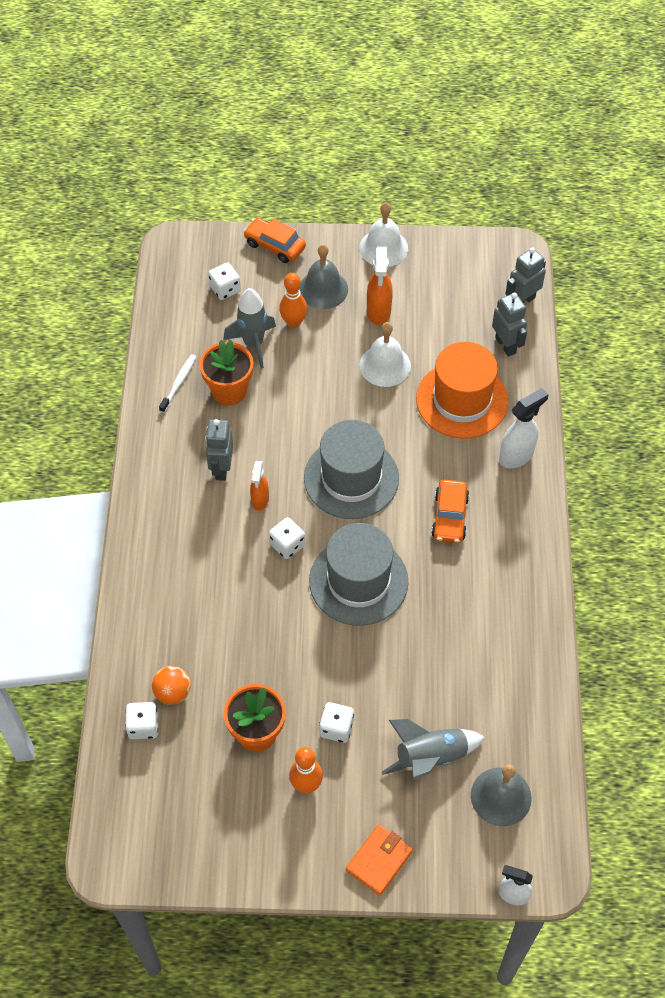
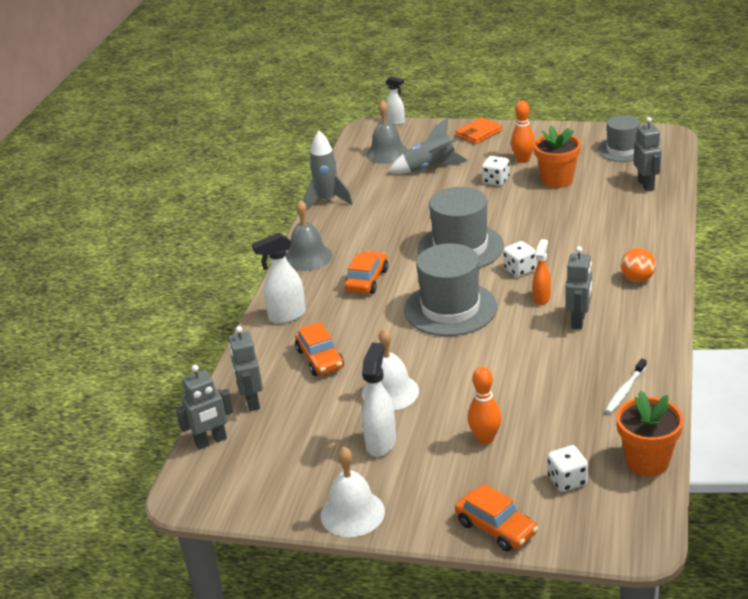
camera: 165 degrees left, 25 degrees down
white dice [125,702,158,739] -> grey robot [633,117,662,191]
orange ball [152,666,191,705] -> orange ball moved to [621,248,656,282]
orange flower pot [200,340,253,405] -> orange flower pot moved to [616,391,684,476]
grey rocket [223,288,276,369] -> grey rocket moved to [304,131,353,210]
grey bell [299,244,348,309] -> grey bell moved to [286,200,332,271]
orange spray bottle [367,247,393,325] -> white spray bottle [362,343,396,457]
orange hat [416,342,508,439] -> orange car [295,322,344,376]
none -> grey hat [598,115,640,162]

